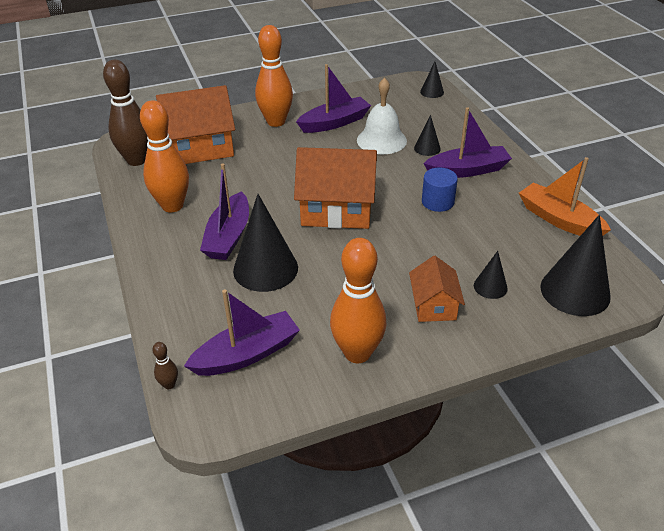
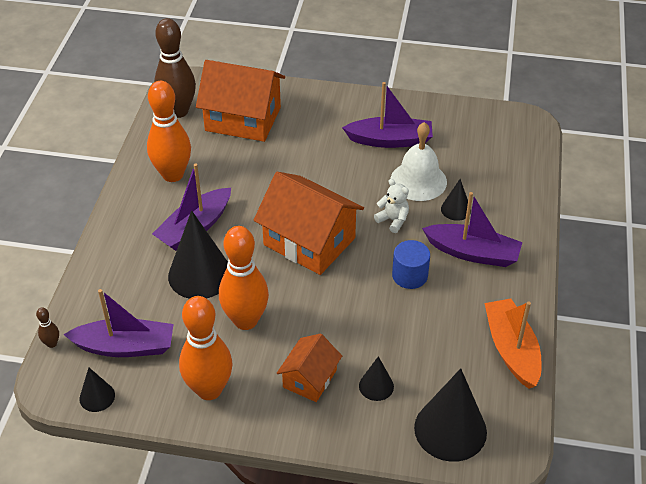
camera: 30 degrees right, 5 degrees up
orange bowling pin [255,25,293,127] -> orange bowling pin moved to [219,226,269,330]
black cone [420,62,444,98] -> black cone moved to [79,368,115,412]
none -> white teddy bear [374,179,409,233]

